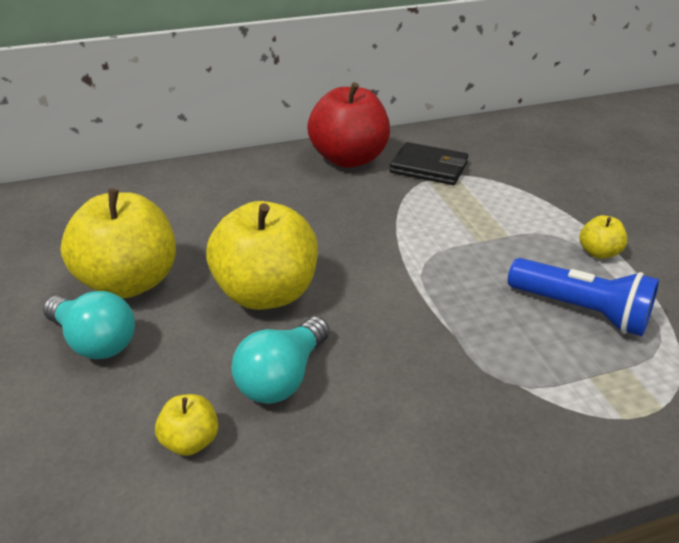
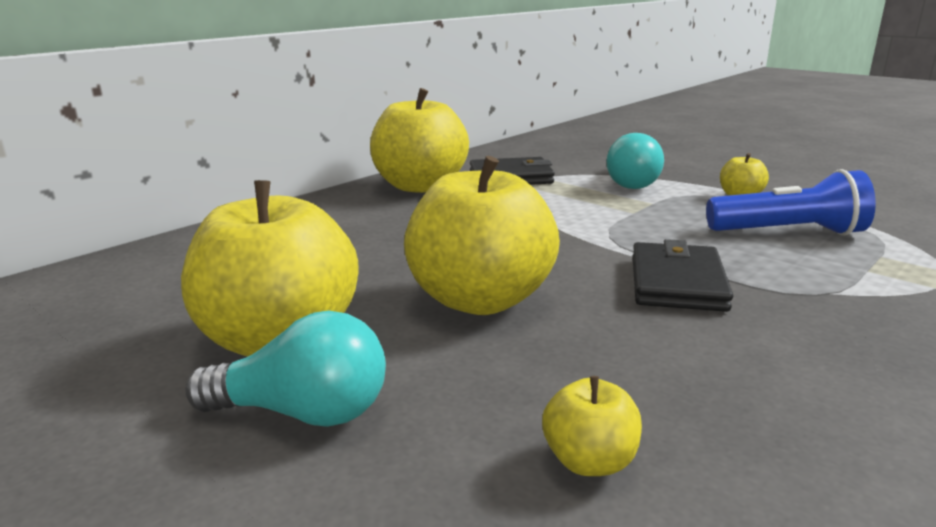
camera: 30 degrees left, 15 degrees down
turquoise light bulb [231,317,329,404] -> turquoise light bulb moved to [606,133,664,189]
red apple [307,82,390,168] -> yellow apple [370,88,469,193]
none -> black wallet [633,239,733,312]

